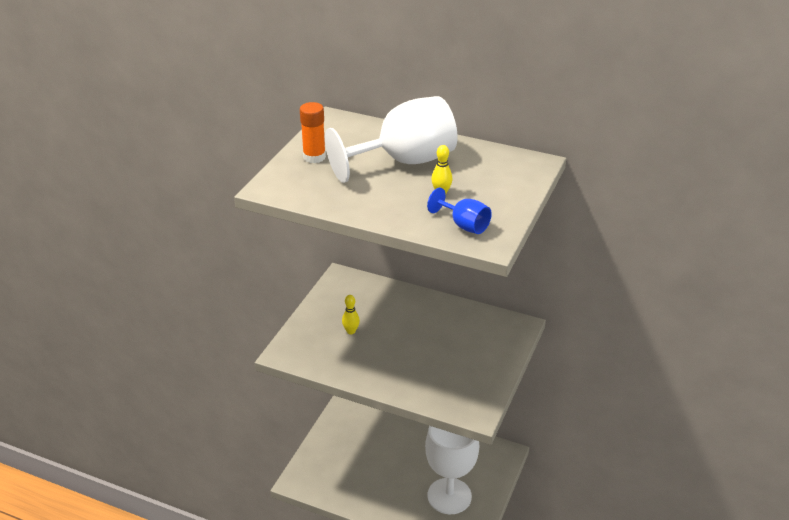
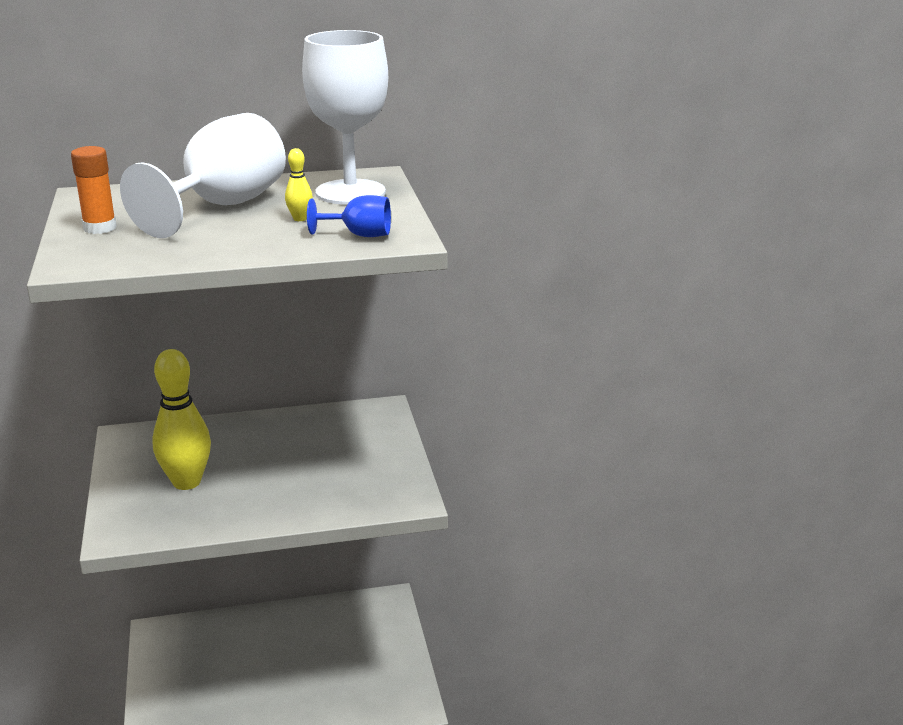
camera: 35 degrees left, 10 degrees down
yellow bowling pin [342,295,360,334] -> yellow bowling pin [152,349,211,490], size x2.26
white goblet [425,426,479,514] -> white goblet moved to [302,30,388,205]

